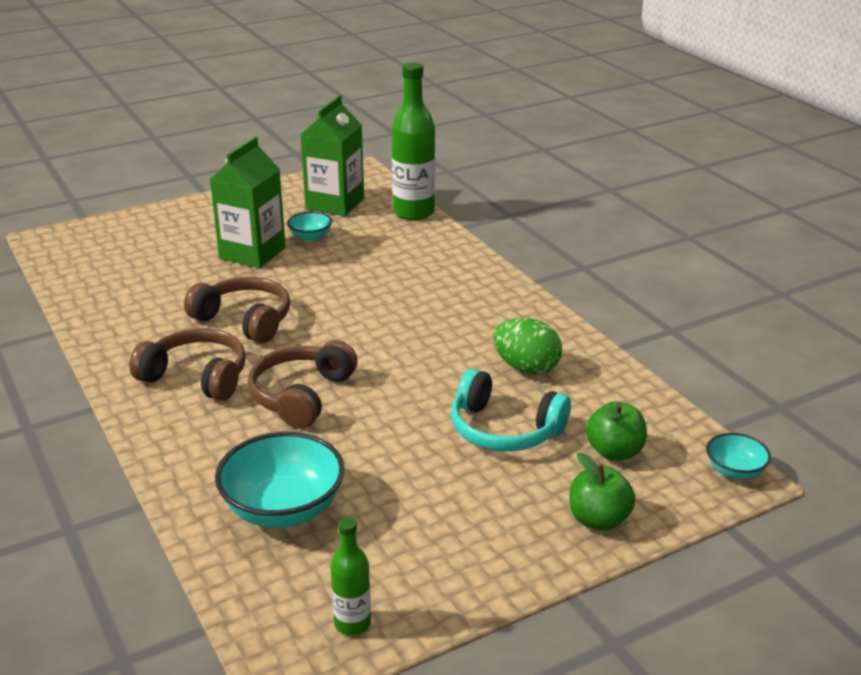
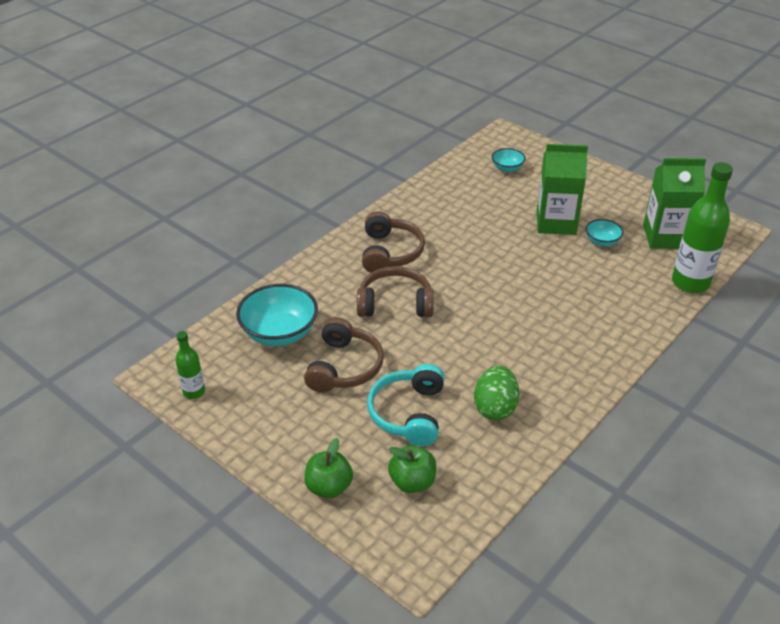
camera: 70 degrees right, 10 degrees up
brown headphones [184,277,290,343] -> brown headphones moved to [304,317,384,393]
turquoise bowl [706,433,771,479] -> turquoise bowl moved to [492,148,525,172]

